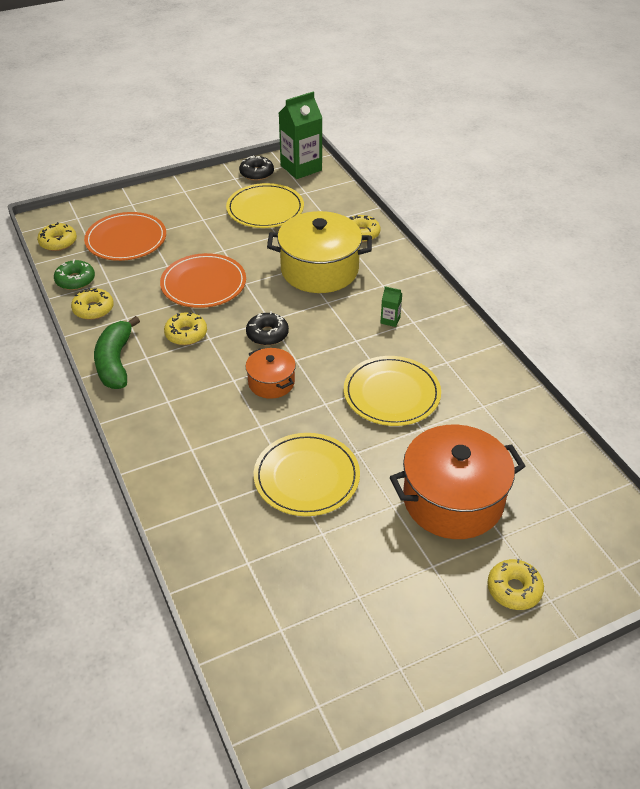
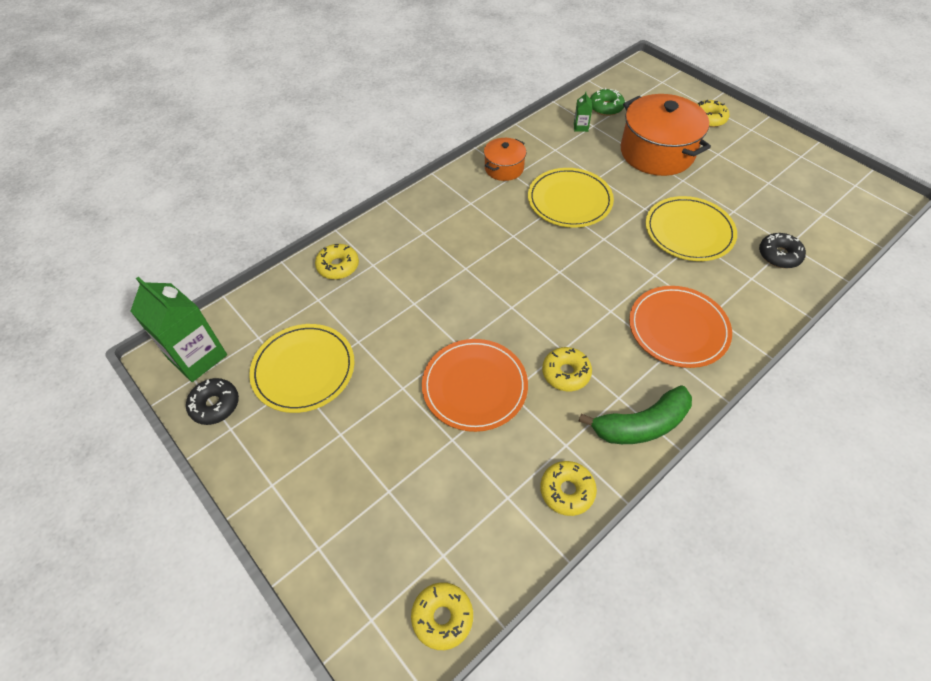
camera: 105 degrees left, 10 degrees up
green donut [54,259,95,290] -> green donut moved to [590,88,625,116]
orange plate [84,212,166,261] -> orange plate moved to [629,286,732,368]
orange pot [245,348,296,399] -> orange pot moved to [484,138,526,181]
black donut [246,311,289,346] -> black donut moved to [759,233,806,268]
yellow pot [267,211,372,293] -> none
green carton [380,286,402,327] -> green carton moved to [574,92,592,132]

